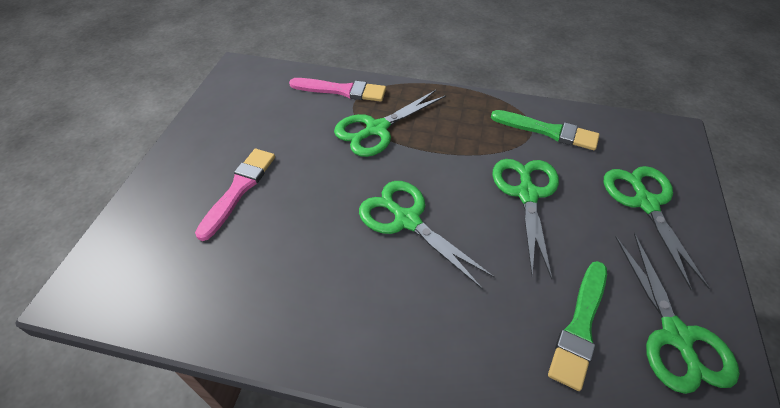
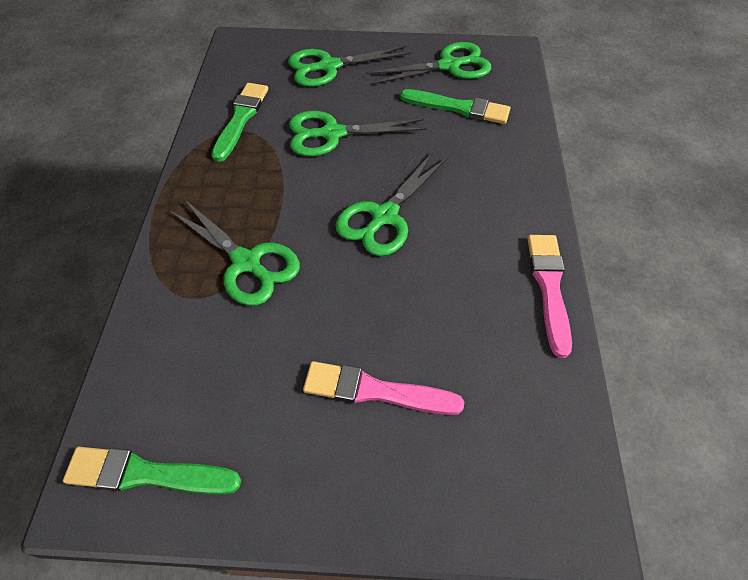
camera: 100 degrees left, 5 degrees up
pink brush [289,78,386,102] -> pink brush moved to [527,235,572,358]
none -> green brush [63,447,241,495]

